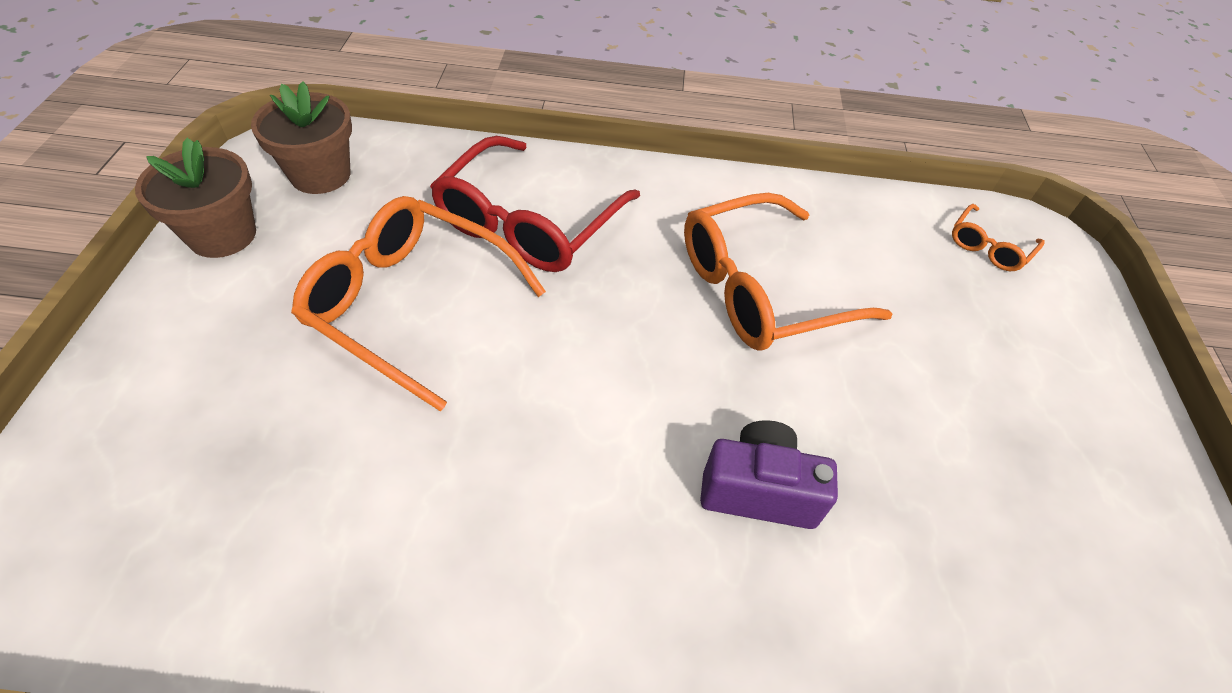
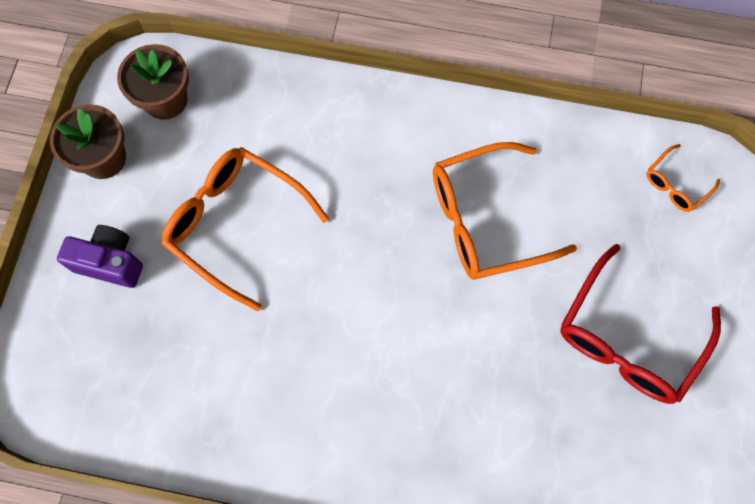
camera: 10 degrees right, 20 degrees up
red glasses [430,136,640,272] -> red glasses moved to [560,244,721,404]
purple camera [700,420,838,529] -> purple camera moved to [57,225,143,288]

